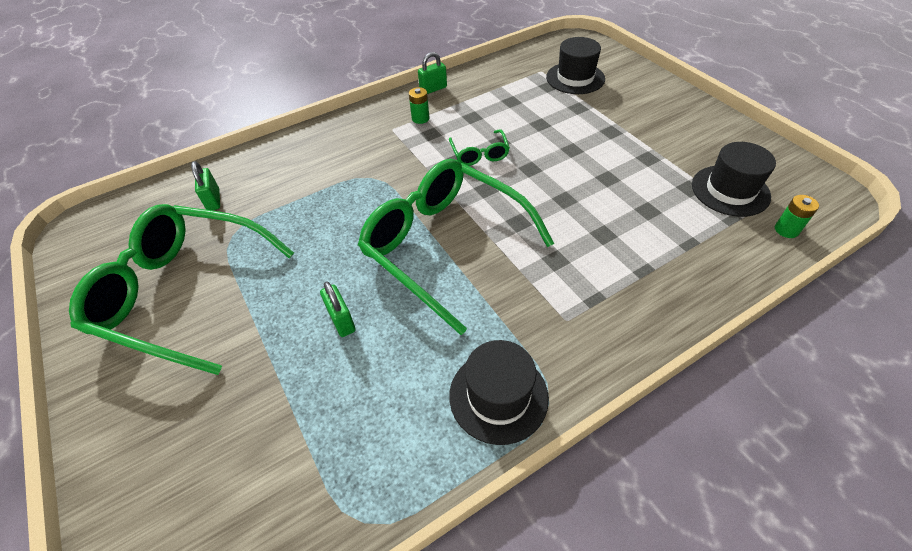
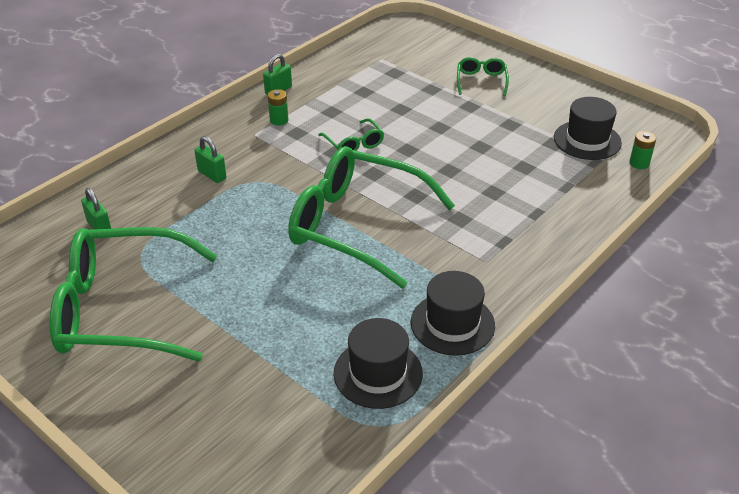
camera: 20 degrees left, 10 degrees down
green padlock [320,281,356,337] -> green padlock moved to [194,136,226,183]
black hat [546,37,605,94] -> black hat moved to [334,318,423,409]
none -> green glasses [457,57,509,96]

